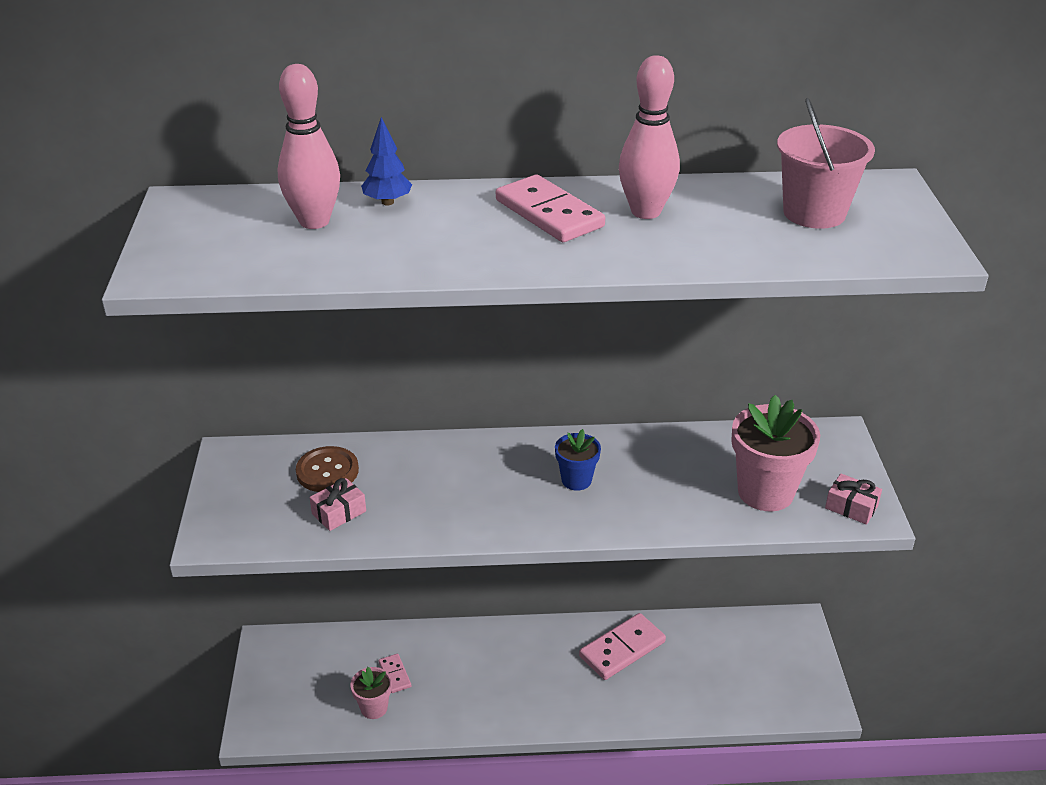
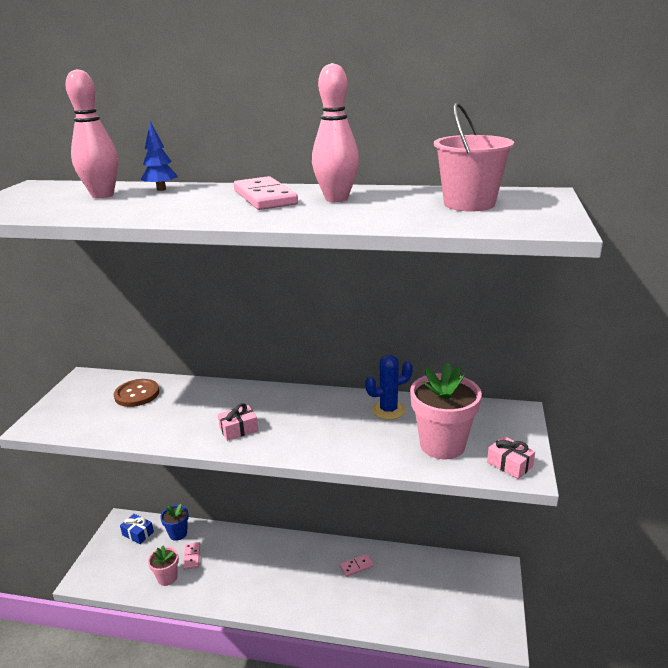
camera: 15 degrees right, 10 degrees down
pink gift [310,478,366,531] -> pink gift moved to [218,403,258,441]
blue flower pot [555,429,601,491] -> blue flower pot moved to [160,504,189,541]
pink domino [579,613,666,680] -> pink domino [340,554,374,577], size x0.51
none -> blue gift [120,514,154,544]
none -> blue cactus [365,355,413,420]

